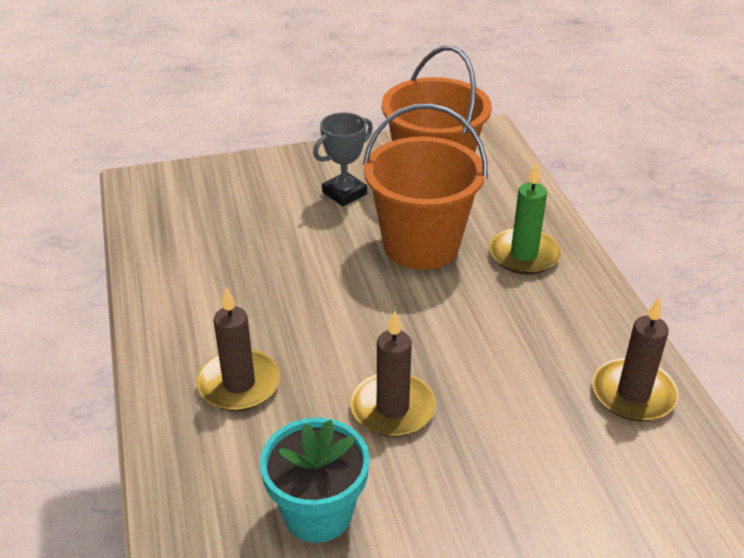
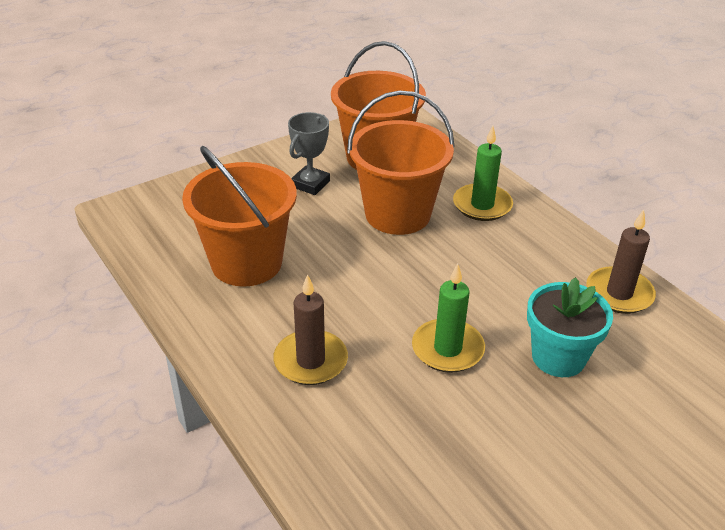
camera: 20 degrees left, 0 degrees up
turquoise flower pot [260,418,370,543] -> turquoise flower pot moved to [527,277,613,377]
brown candle [350,311,436,437] -> green candle [412,263,485,373]
none -> orange bucket [182,146,297,287]

